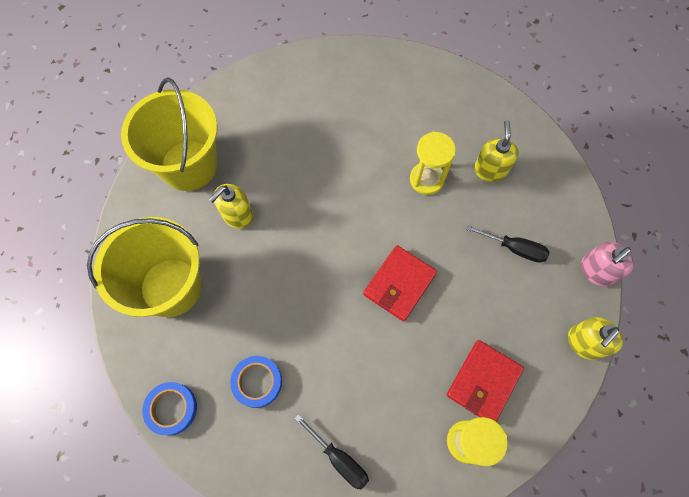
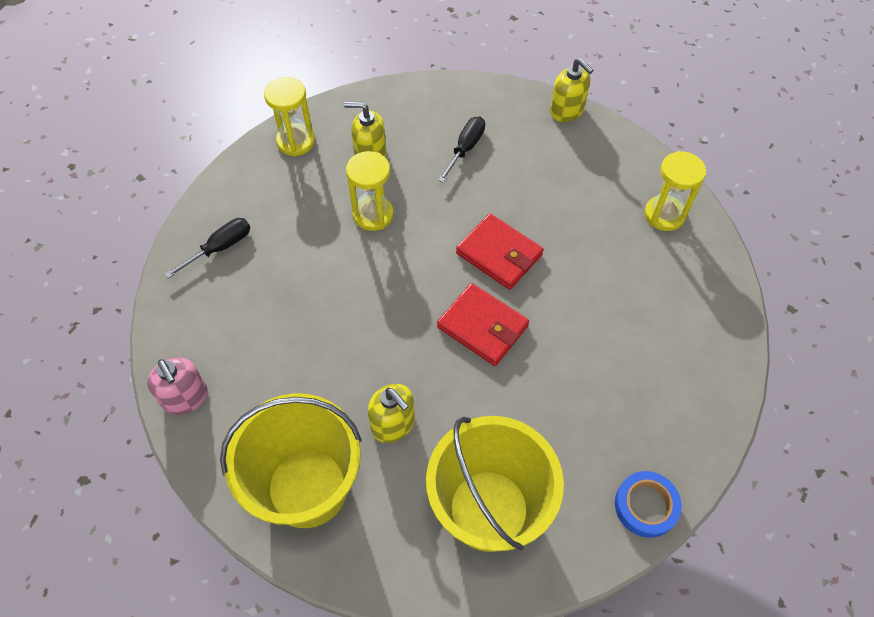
camera: 85 degrees left, 10 degrees down
blue tape [230,356,282,408] -> none
black screwdriver [294,414,369,490] -> black screwdriver moved to [164,218,250,278]
red wallet [447,340,524,422] -> red wallet moved to [437,283,529,366]
pink soap dispenser [581,241,634,287] -> pink soap dispenser moved to [147,357,207,415]
none -> yellow hourglass [264,77,315,156]

